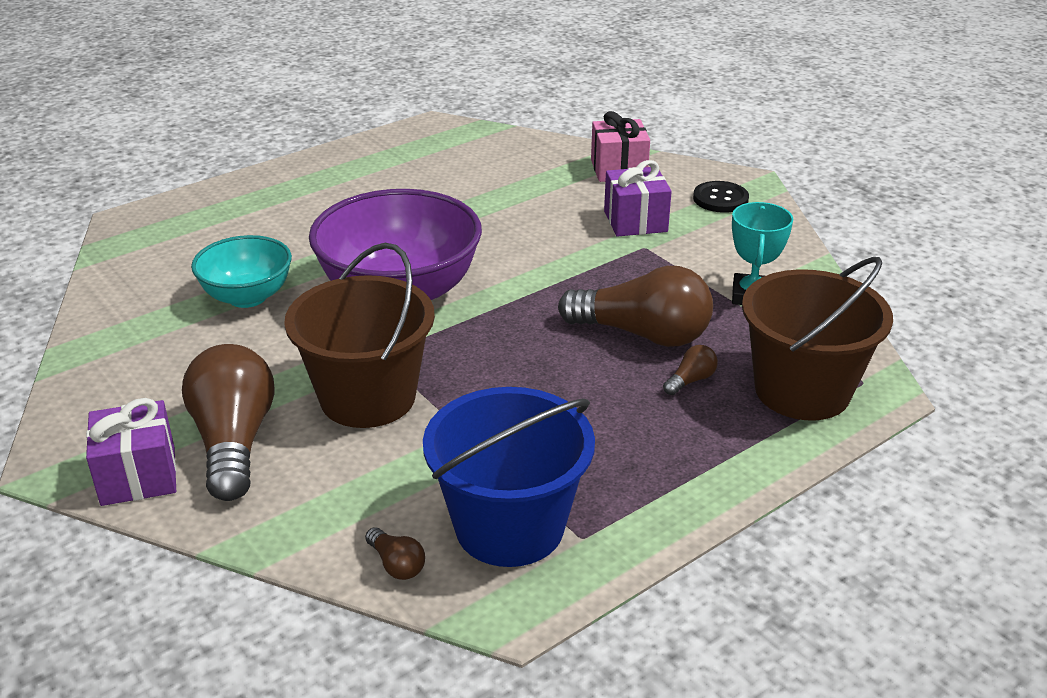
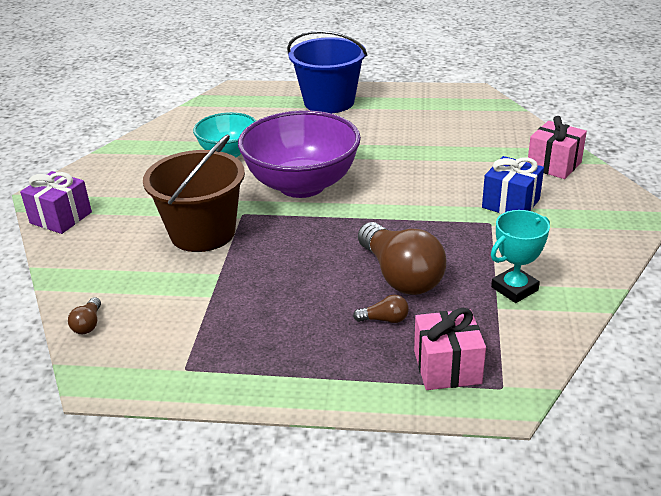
camera: 45 degrees right, 0 degrees up
brown light bulb [182,344,275,501] -> none
blue bucket [423,387,595,567] -> blue bucket moved to [287,30,367,113]
purple gift [604,160,672,237] -> blue gift [482,156,544,214]
black button [693,181,749,213] -> none
brown bucket [742,257,893,420] -> pink gift [414,308,486,390]

